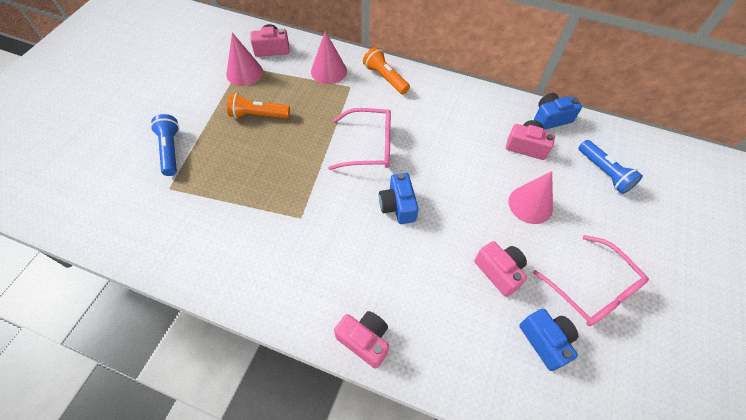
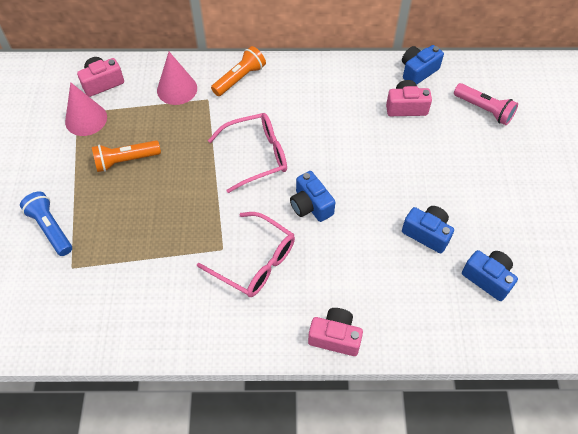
camera: 20 degrees left, 0 degrees up
orange flashlight [363,47,410,94] -> orange flashlight turned 105 degrees clockwise [211,46,266,96]
pink camera [474,241,527,297] -> blue camera [402,206,454,253]
pink cone [508,171,553,224] -> none
pink glasses [533,235,649,326] -> pink glasses moved to [197,212,295,297]
blue flashlight [578,140,643,194] -> pink flashlight [454,83,518,125]

